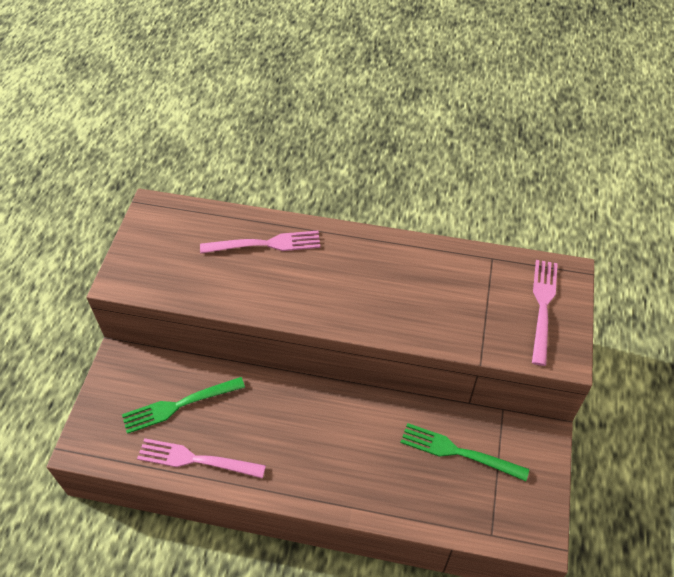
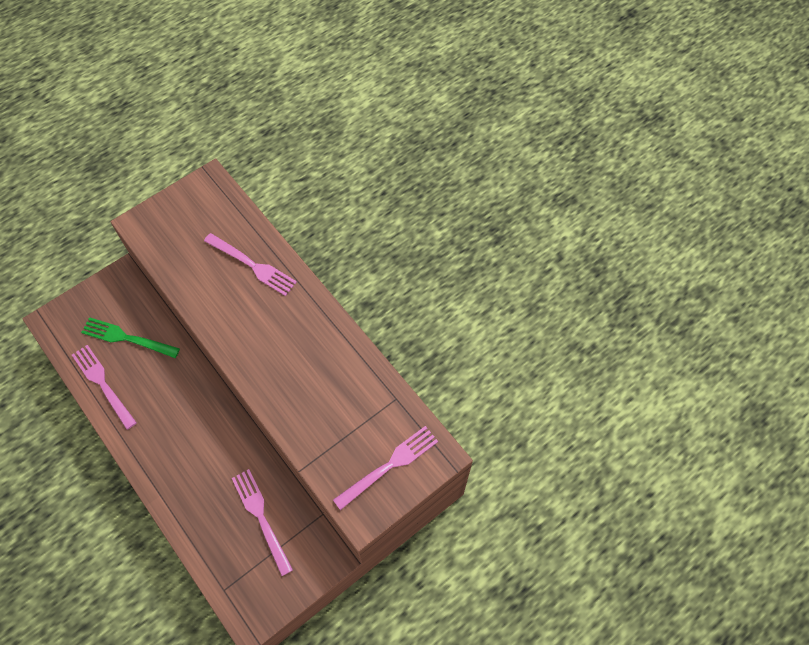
camera: 40 degrees right, 10 degrees up
green fork [400,423,529,481] -> pink fork [232,469,293,576]

